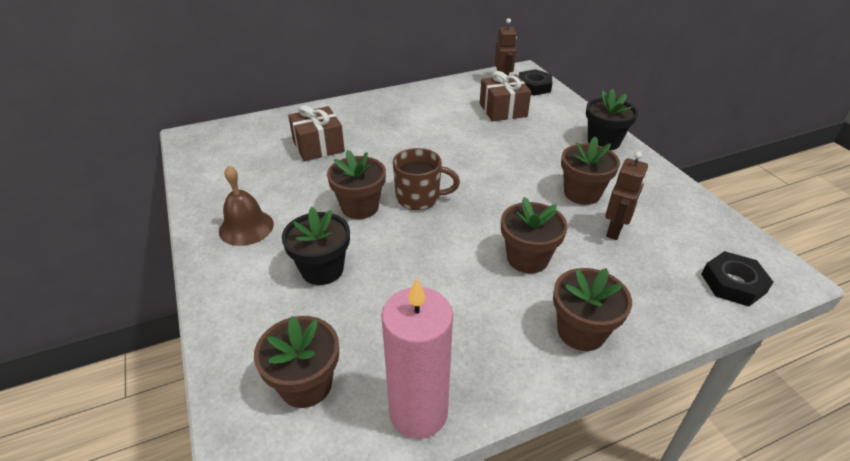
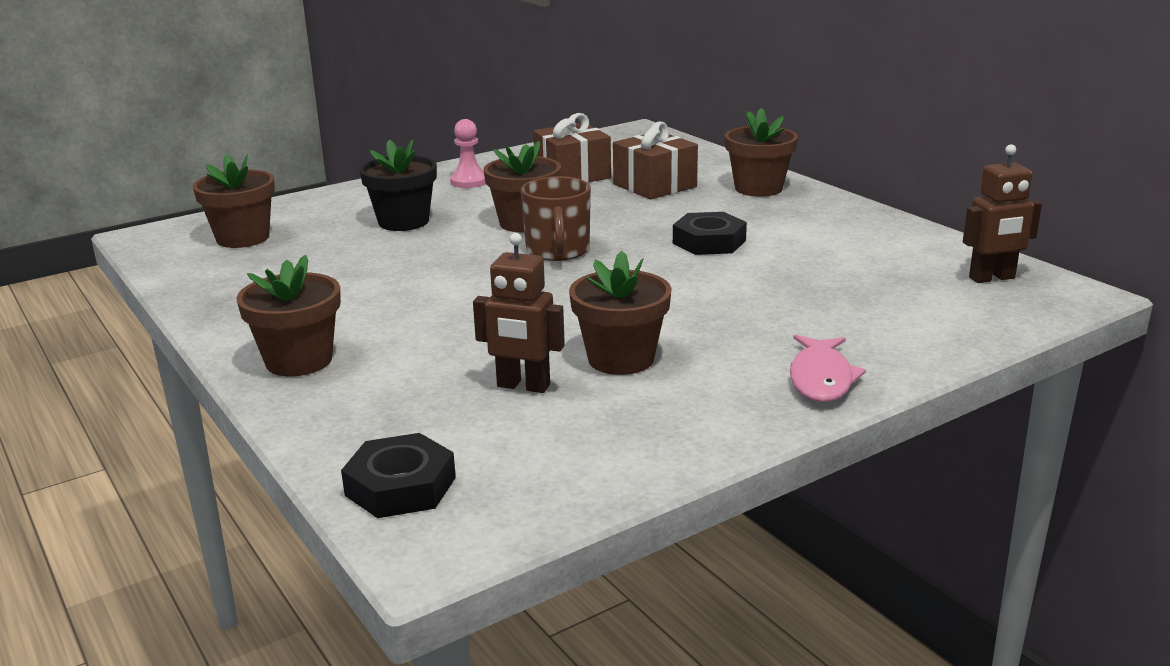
camera: 80 degrees right, 15 degrees down
brown bell [219,165,274,246] -> pink pawn [450,119,486,188]
pink candle [381,277,453,439] -> none
brown gift [480,71,531,122] -> brown gift moved to [533,113,611,183]
brown flower pot [501,197,568,273] -> brown flower pot moved to [725,108,798,197]
black nut [519,69,553,96] -> black nut moved to [673,212,747,255]
black flower pot [586,89,638,150] -> pink fish [790,335,866,402]

